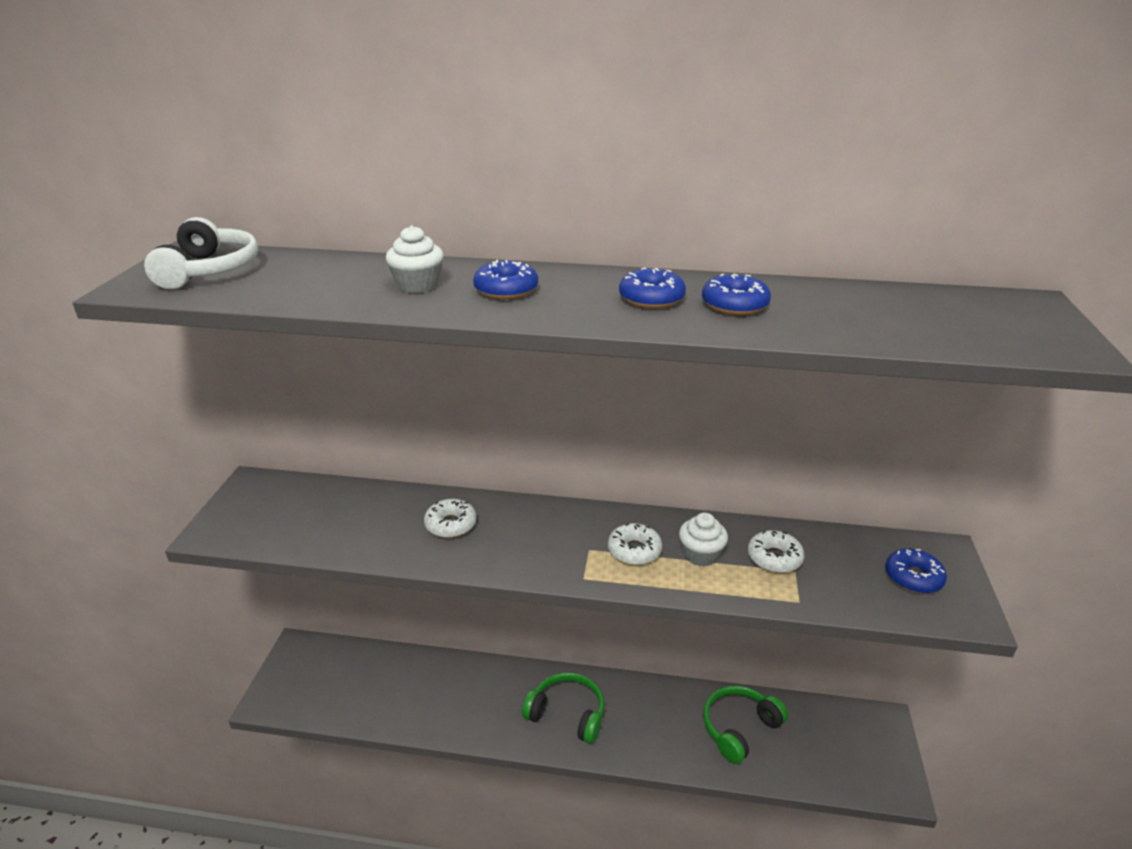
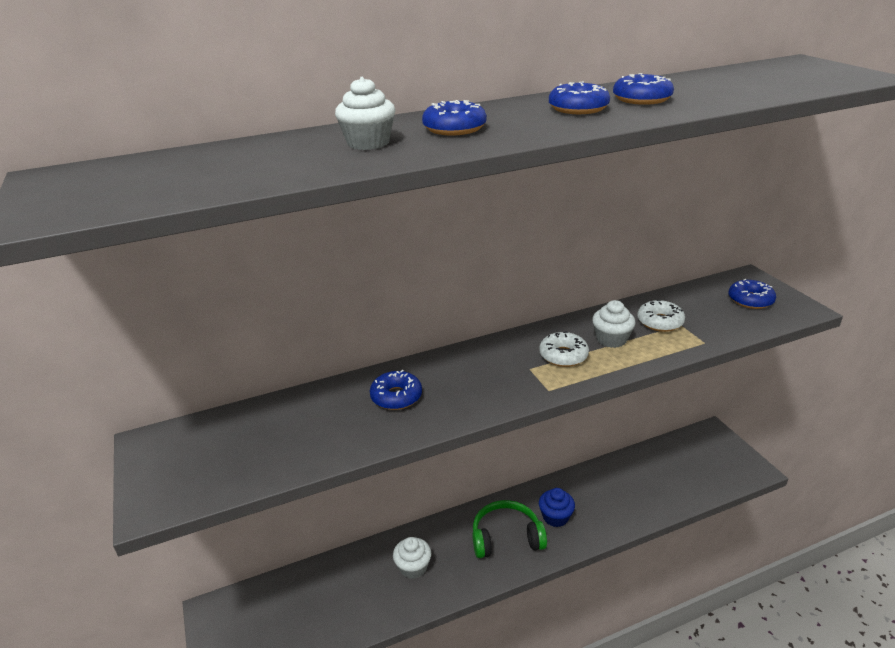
camera: 30 degrees left, 0 degrees up
white headphones [144,217,258,289] -> none
white donut [424,499,476,538] -> blue donut [370,370,422,410]
green headphones [703,686,788,764] -> none
none -> white cupcake [393,537,431,579]
none -> blue cupcake [539,488,575,527]

